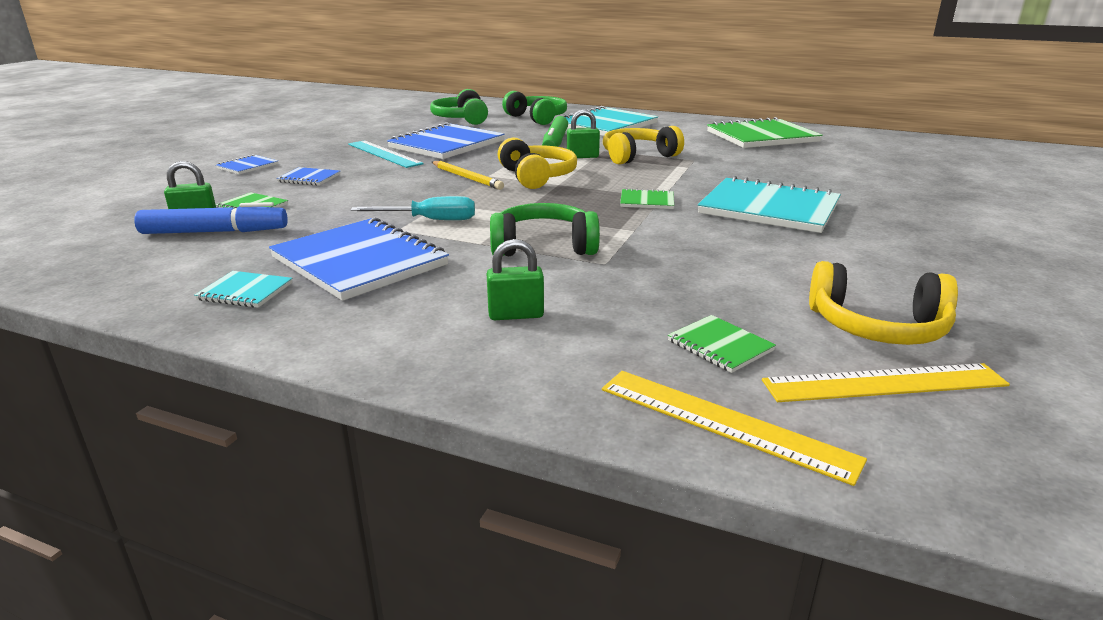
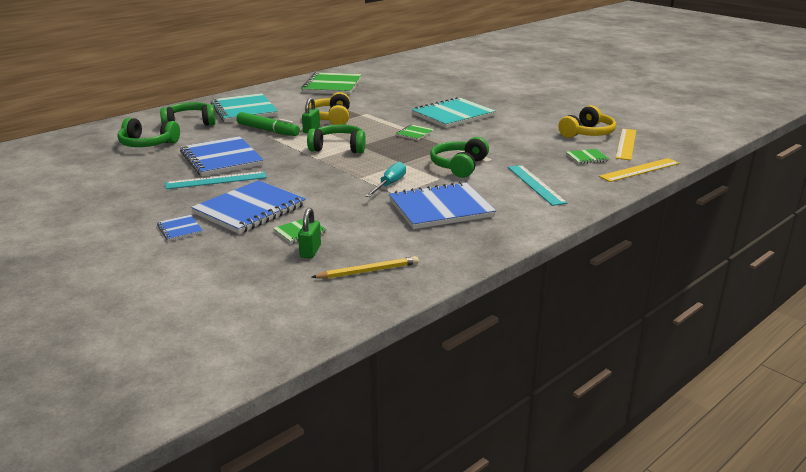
camera: 65 degrees left, 0 degrees up
blue marker [134,202,288,234] -> none
turquoise notebook [194,271,292,308] -> none
blue notebook [276,167,340,186] -> blue notebook [191,180,306,234], size x2.20
yellow pencil [432,161,504,190] -> yellow pencil moved to [311,256,419,279]
green padlock [487,239,544,320] -> turquoise ruler [508,165,568,206]
yellow headphones [498,137,577,189] -> green headphones [307,125,366,153]

